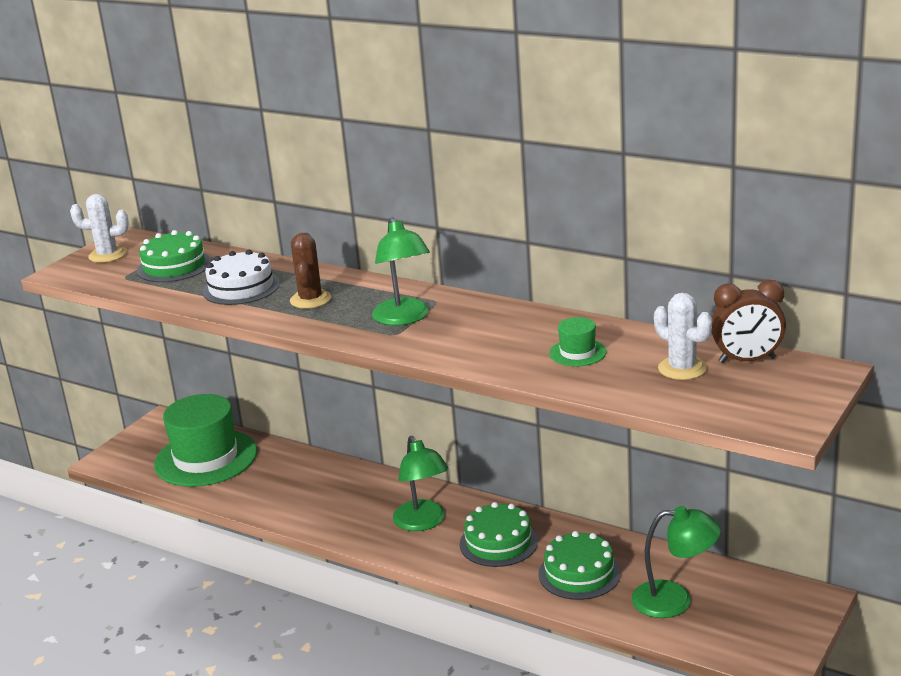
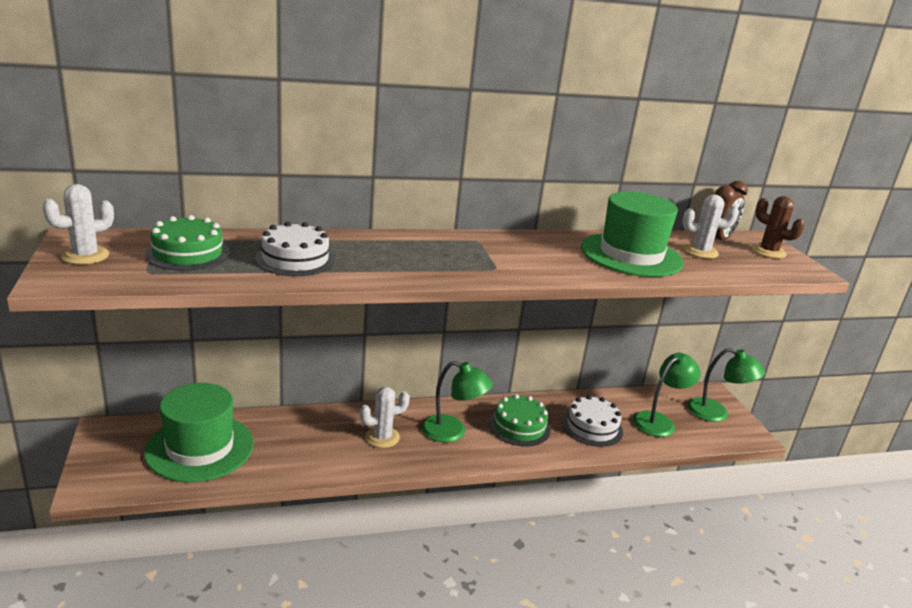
camera: 50 degrees left, 0 degrees up
brown cactus [290,233,331,309] -> brown cactus moved to [751,196,805,259]
green lamp [372,217,430,326] -> green lamp moved to [687,348,765,422]
green cake [539,531,621,600] -> white cake [562,395,623,447]
green hat [549,317,607,366] -> green hat [581,191,684,277], size x2.32
none -> white cactus [360,387,410,448]

